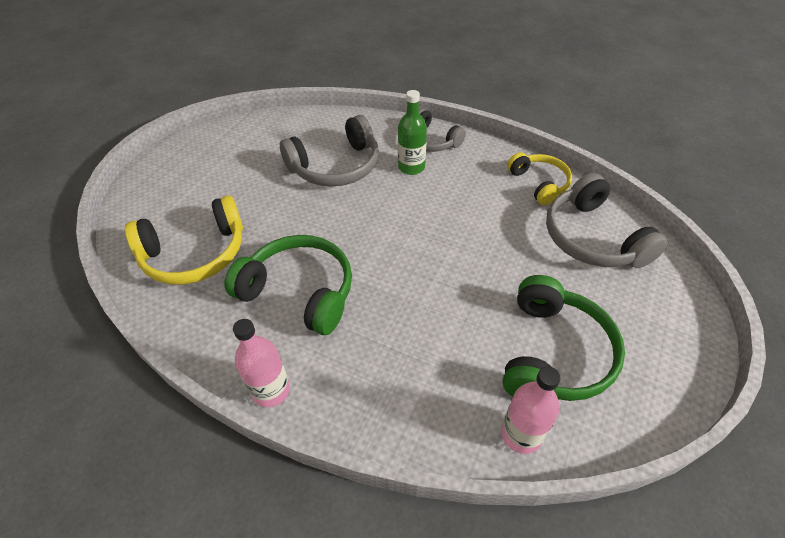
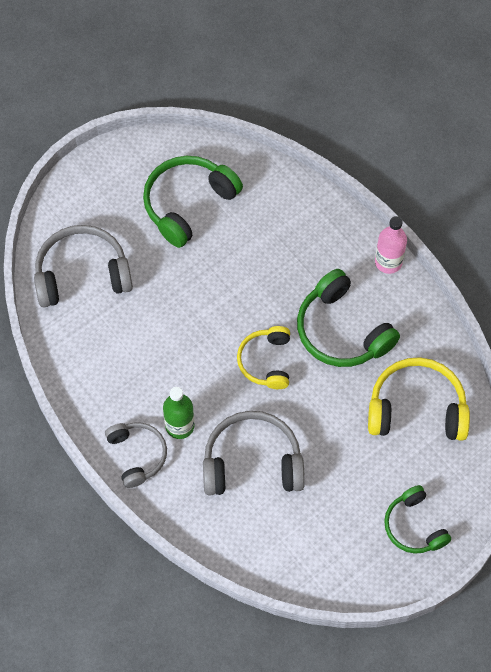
camera: 155 degrees left, 15 degrees up
pink bottle [501,367,561,454] -> none
yellow headphones [507,152,572,205] -> yellow headphones moved to [237,326,290,389]
grey headphones [546,173,668,268] -> grey headphones turned 105 degrees counterclockwise [34,225,133,307]
none -> green headphones [384,485,451,554]

